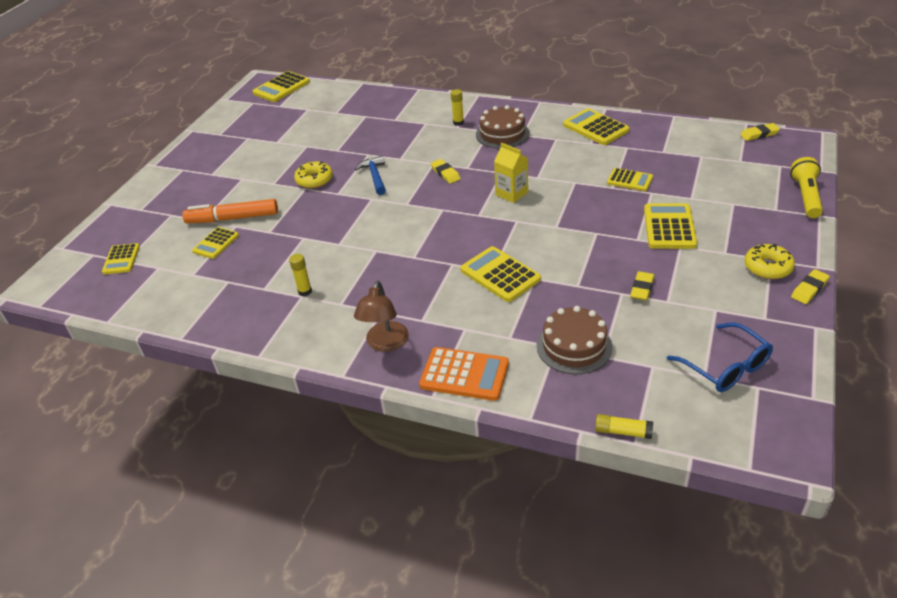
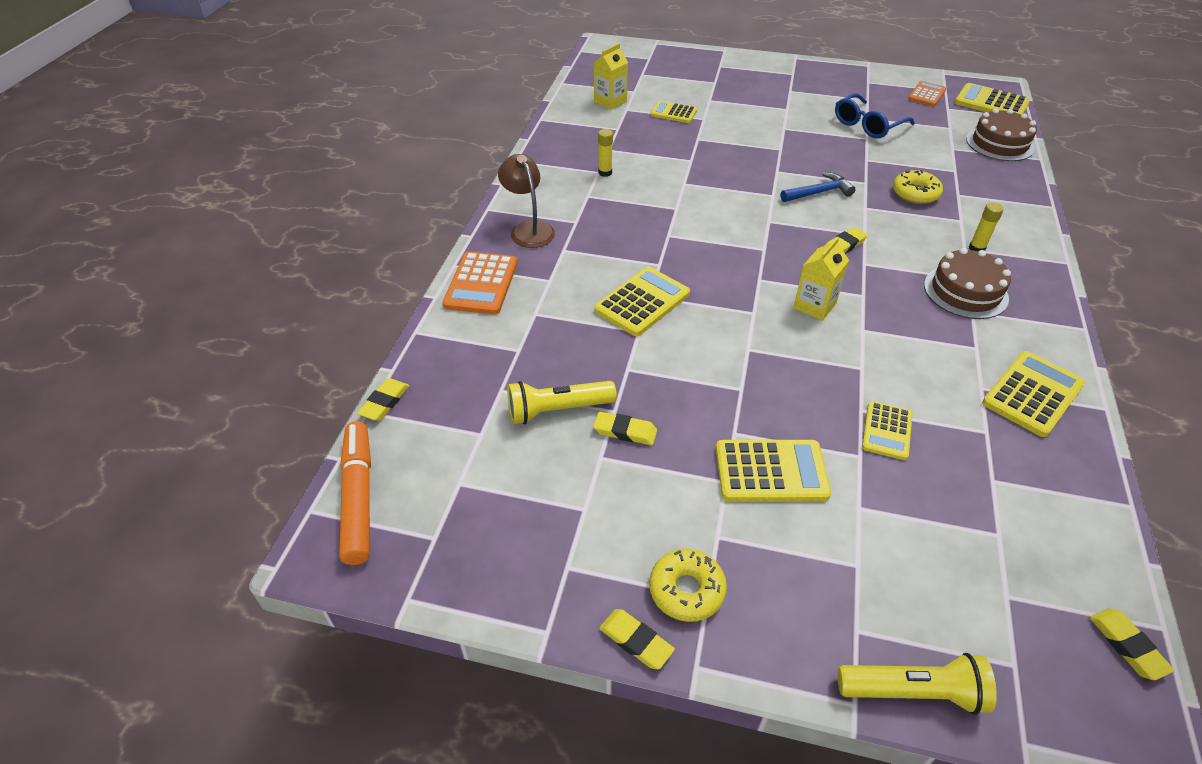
camera: 80 degrees right, 5 degrees up
yellow calculator [102,243,140,274] -> none
orange marker [182,199,278,223] -> orange marker moved to [339,421,371,565]
yellow donut [294,162,333,189] -> yellow donut moved to [893,170,943,204]
brown lamp [354,281,409,352] -> brown lamp turned 60 degrees clockwise [498,154,555,248]
brown cake [537,306,613,374] -> brown cake moved to [966,108,1037,161]
yellow glue stick [595,414,653,439] -> yellow eraser [357,378,410,421]
blue glasses [667,322,773,392] -> blue glasses moved to [835,93,915,138]
none -> yellow flashlight [507,381,617,424]
none -> yellow carton [594,43,628,110]
none -> orange calculator [908,81,946,106]

